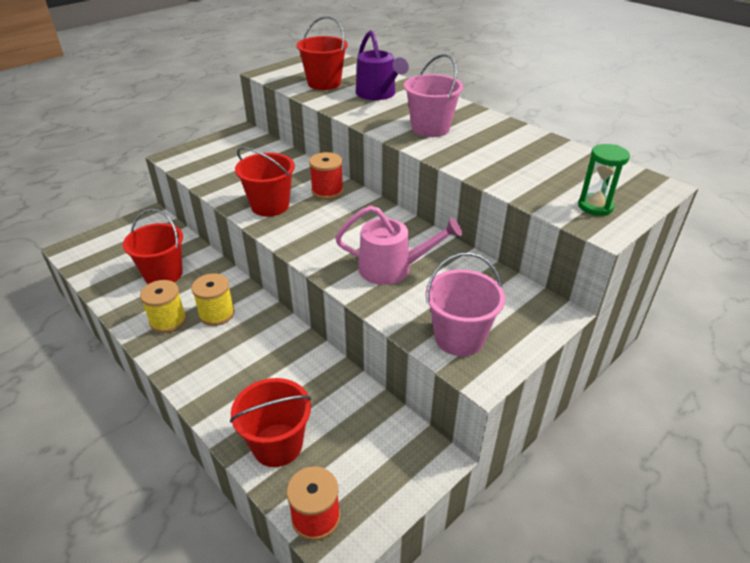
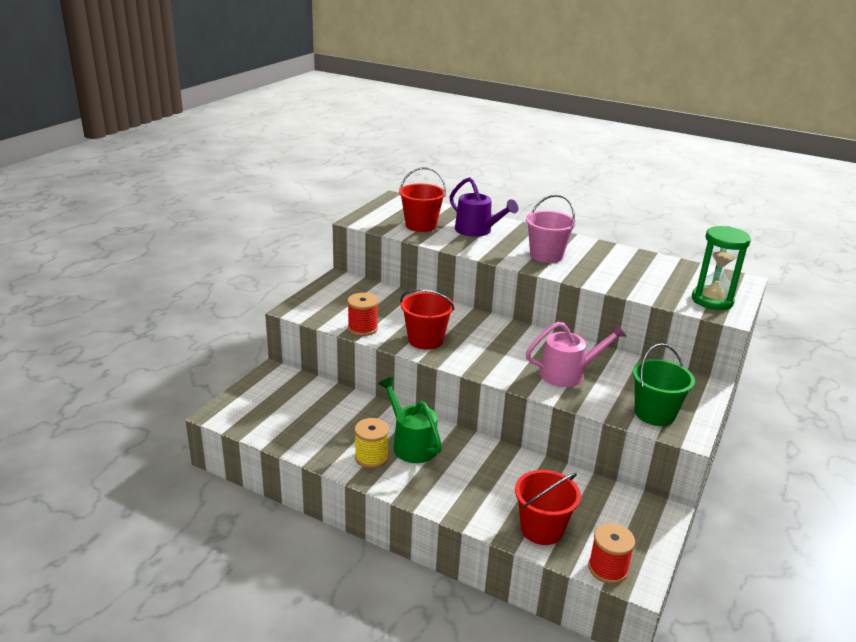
camera: 20 degrees left, 10 degrees down
red bucket [123,209,183,284] -> none
yellow spool [191,273,235,326] -> green watering can [378,377,442,463]
red spool [309,152,344,200] -> red spool moved to [347,293,378,336]
pink bucket [426,253,505,356] -> green bucket [633,343,695,426]
green hourglass [578,144,630,216] -> green hourglass [692,226,751,310], size x1.55

